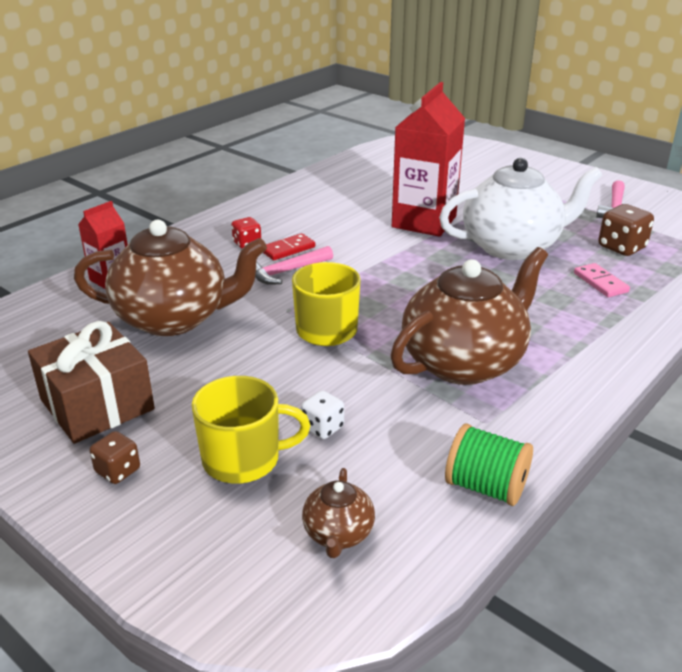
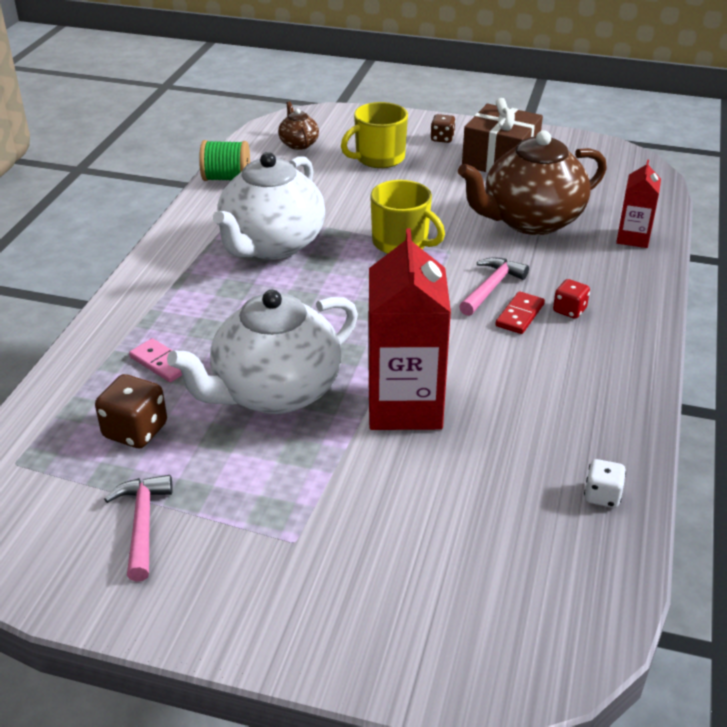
camera: 155 degrees right, 5 degrees up
white dice [301,391,344,439] -> white dice moved to [584,459,626,508]
brown teapot [390,247,548,385] -> white teapot [213,152,325,260]

